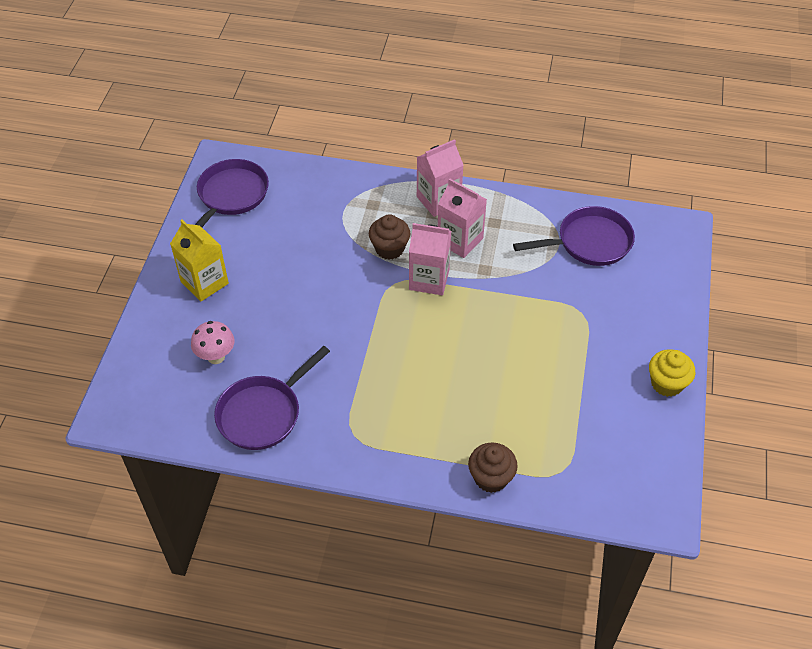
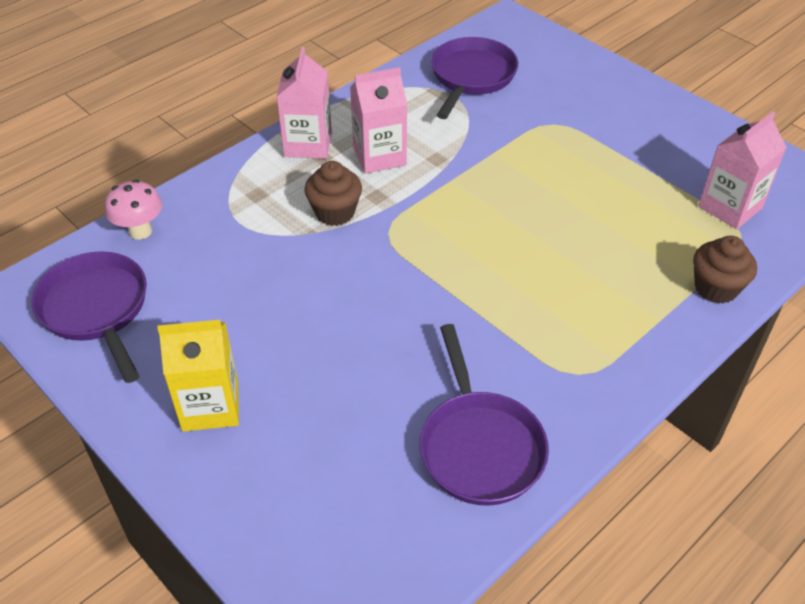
camera: 55 degrees left, 5 degrees down
pink mushroom [191,321,234,364] -> pink mushroom moved to [105,179,162,240]
pink carton [409,223,451,295] -> pink carton moved to [698,112,787,229]
yellow cupcake [649,349,695,397] -> none

